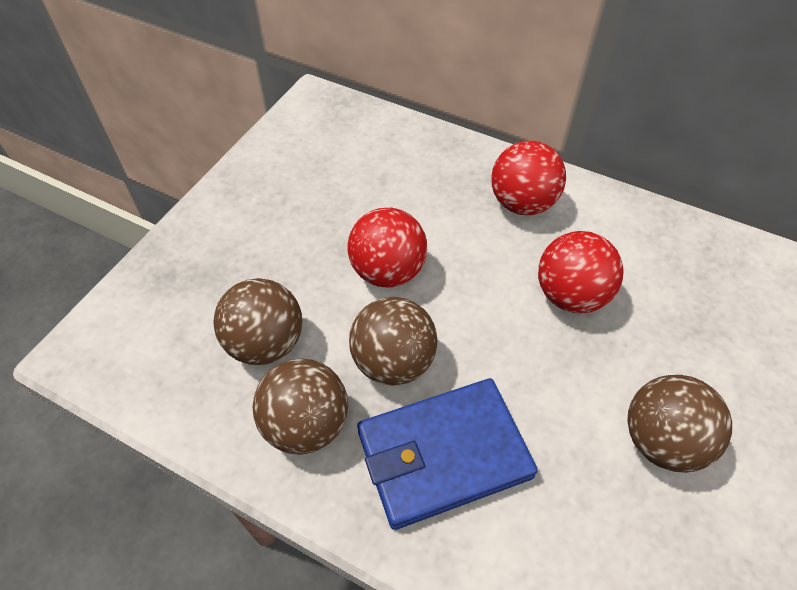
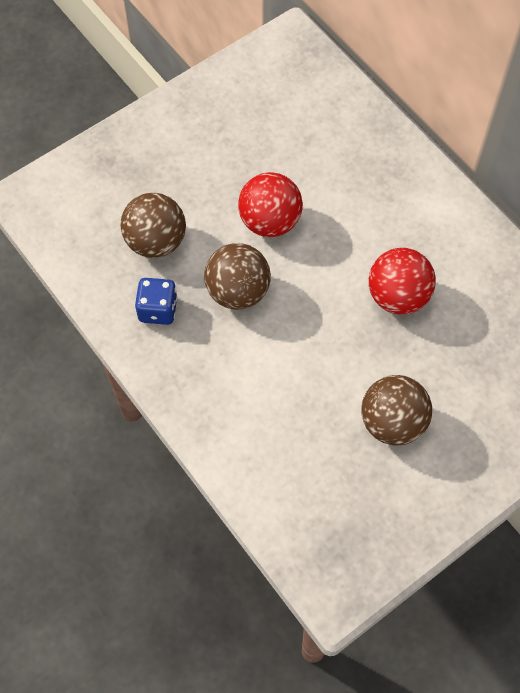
camera: 25 degrees right, 10 degrees up
brown ball [253,359,348,455] -> blue dice [135,278,178,325]
blue wallet [357,378,538,530] -> none
red ball [491,140,566,215] -> none

